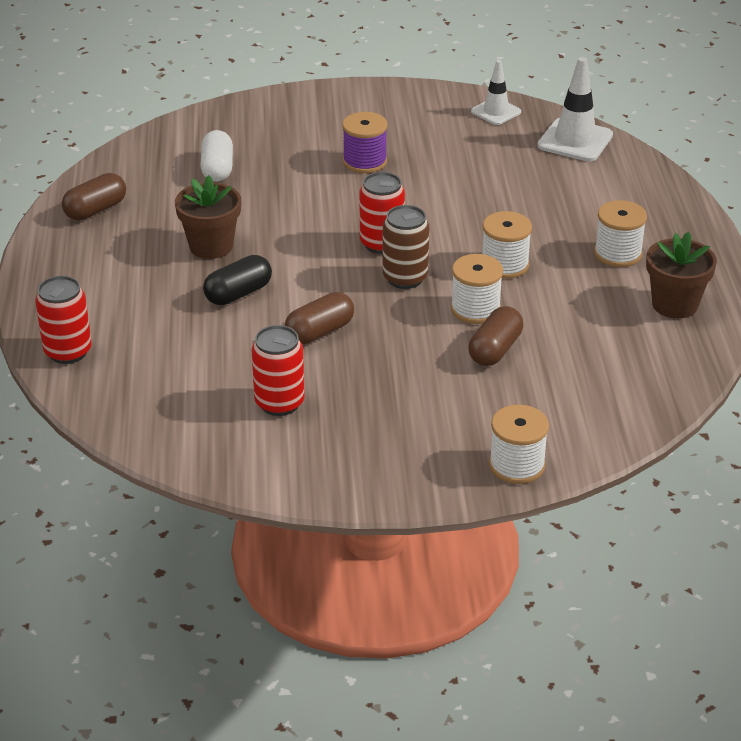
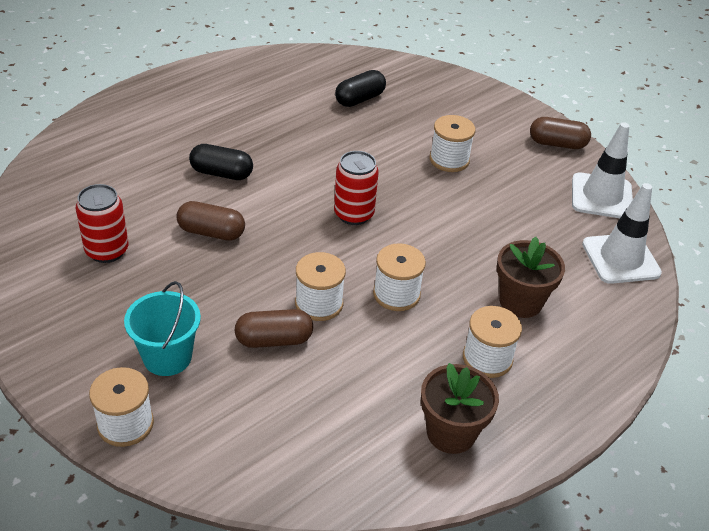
camera: 50 degrees right, 5 degrees up
red can [35,276,92,364] -> none
brown capsule [62,173,126,220] -> brown capsule moved to [530,117,591,149]
brown flower pot [175,175,241,259] -> brown flower pot moved to [497,237,565,318]
white capsule [200,130,233,182] -> black capsule [335,70,386,107]
purple spool [342,112,388,173] -> white spool [430,115,475,172]
brown can [382,205,429,289] -> none
white traffic cone [471,60,521,125] -> white traffic cone [572,122,633,218], size x1.57
none -> turquoise bucket [124,281,201,376]

